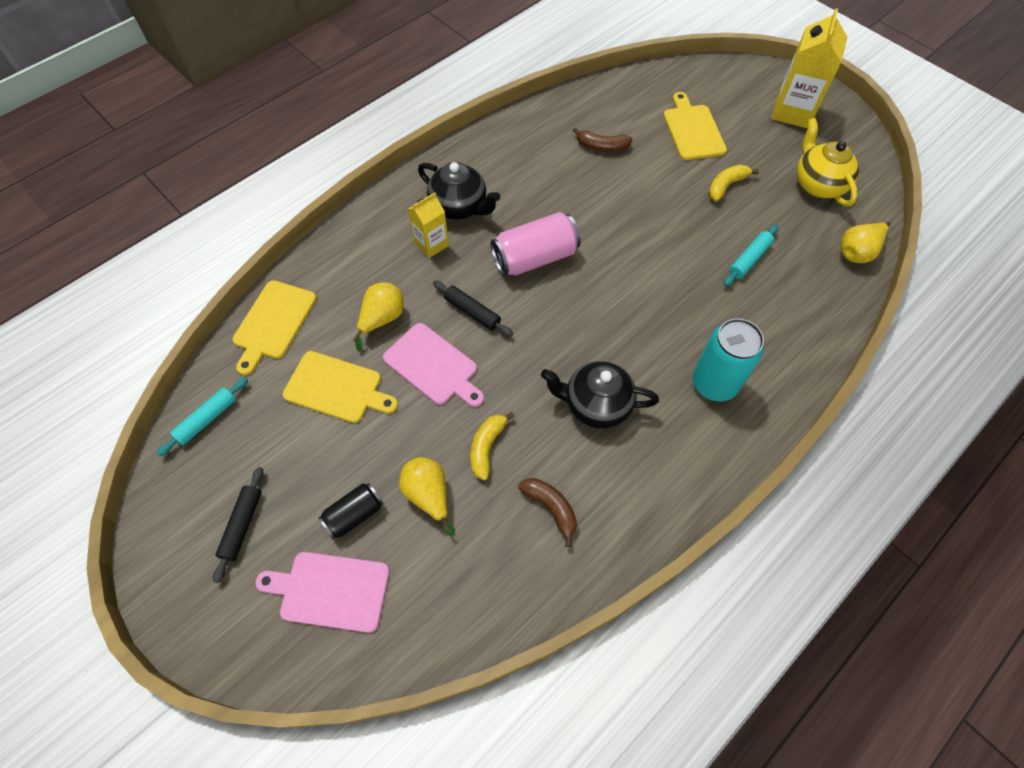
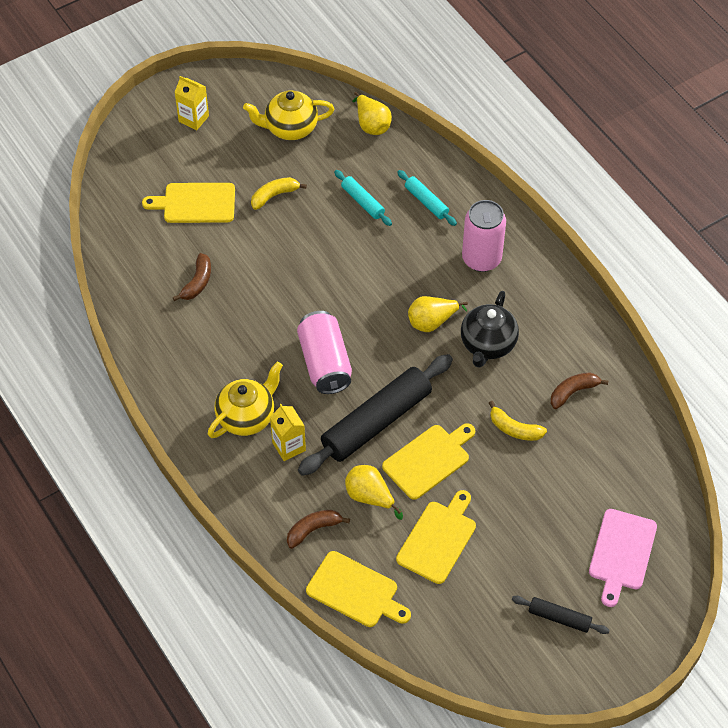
camera: 80 degrees left, 5 degrees down
turquoise rolling pin [156,377,248,457] -> turquoise rolling pin moved to [397,170,457,226]
black can [318,483,383,539] -> none
pink cutting board [383,323,484,407] -> yellow cutting board [382,423,475,500]
yellow pear [399,457,455,536] -> yellow pear moved to [408,296,468,332]
black teapot [418,162,500,220] -> yellow teapot [208,362,283,438]
black rolling pin [433,281,513,336] -> black rolling pin [298,354,453,476], size x2.11
turquoise can [692,318,764,401] -> pink can [462,200,506,272]
yellow banana [709,165,759,202] -> yellow banana turned 90 degrees clockwise [251,177,307,210]
yellow carton [771,8,847,128] -> yellow carton [174,76,209,130], size x0.59
none -> brown banana [287,510,350,549]

